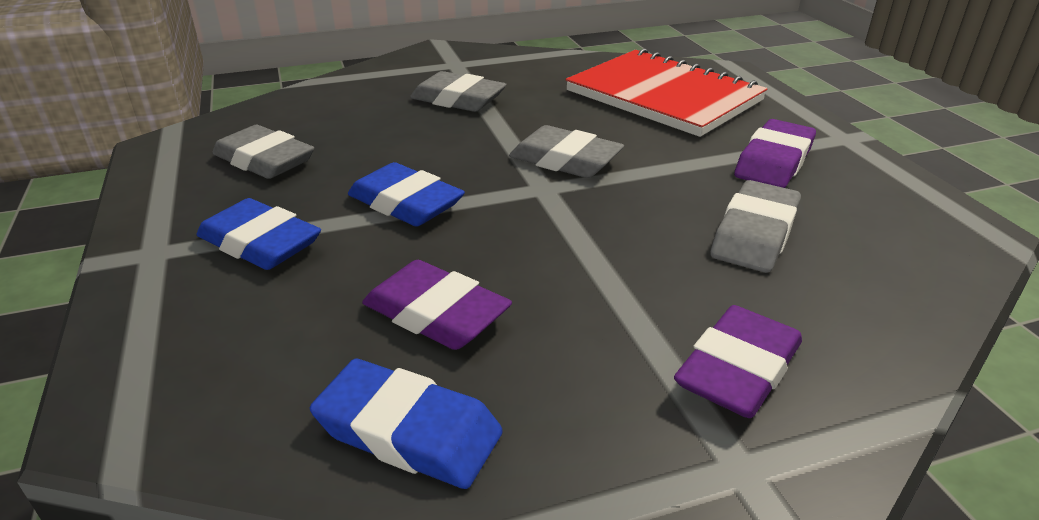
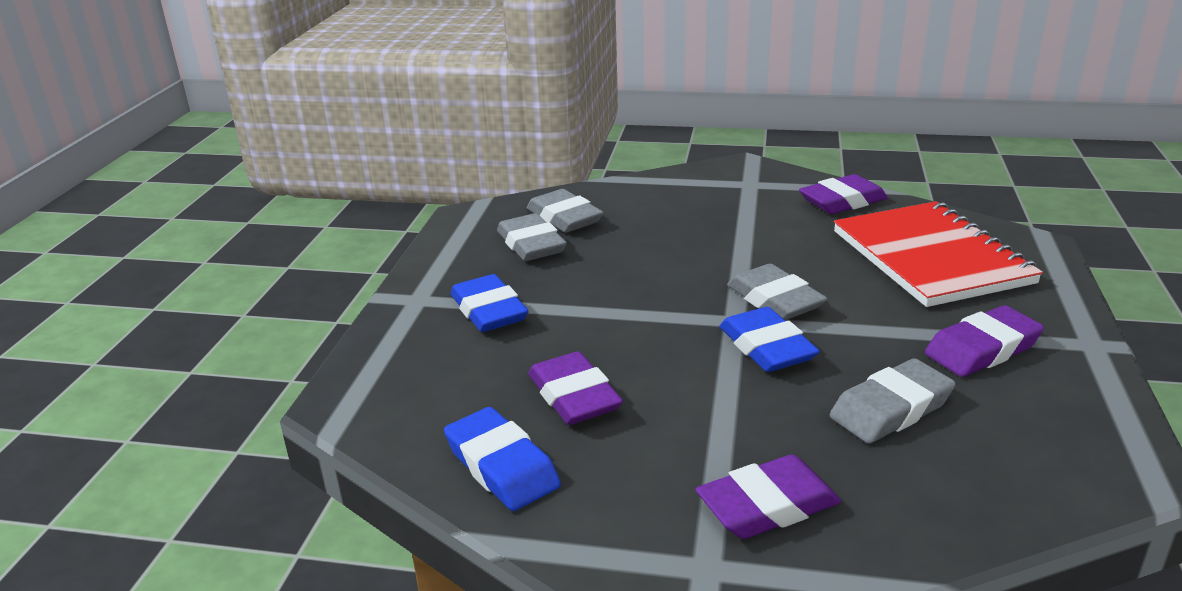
camera: 30 degrees right, 5 degrees down
blue eraser [348,162,465,227] -> blue eraser moved to [719,307,820,372]
grey eraser [410,71,507,112] -> grey eraser moved to [527,189,604,233]
none -> purple eraser [799,174,888,214]

